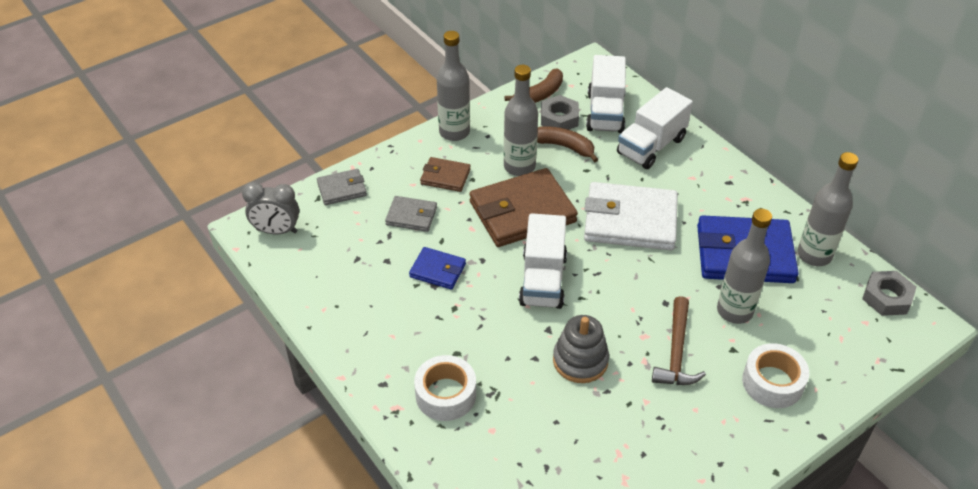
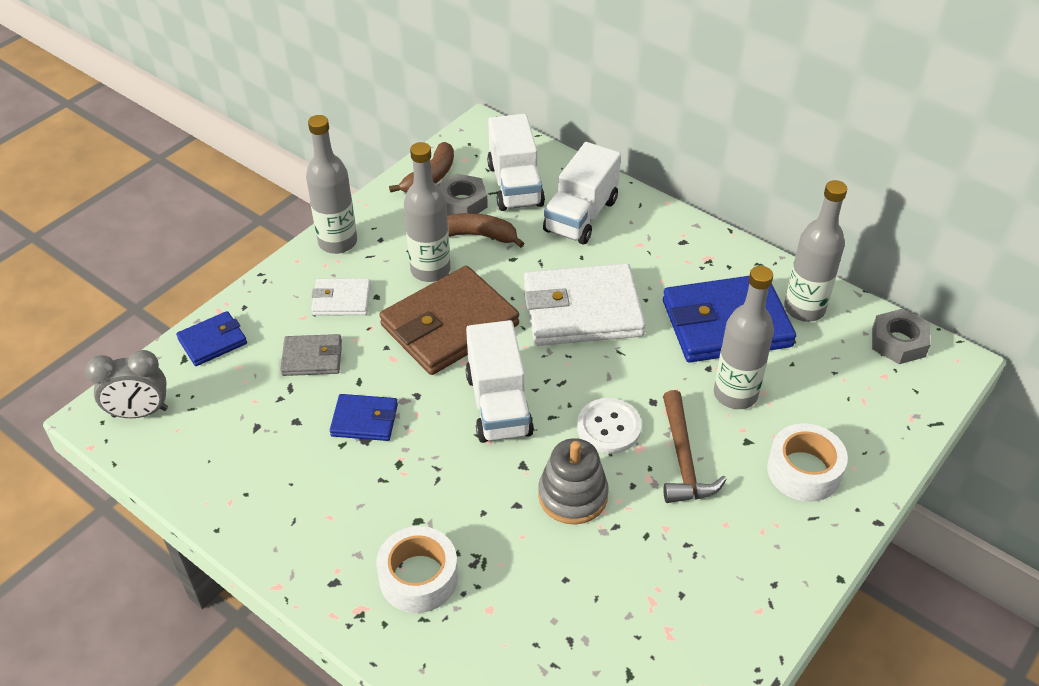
camera: 15 degrees left, 0 degrees up
grey wallet [317,169,367,205] -> blue wallet [176,311,247,366]
brown wallet [420,157,471,192] -> white wallet [311,279,371,315]
none -> white button [577,398,642,453]

